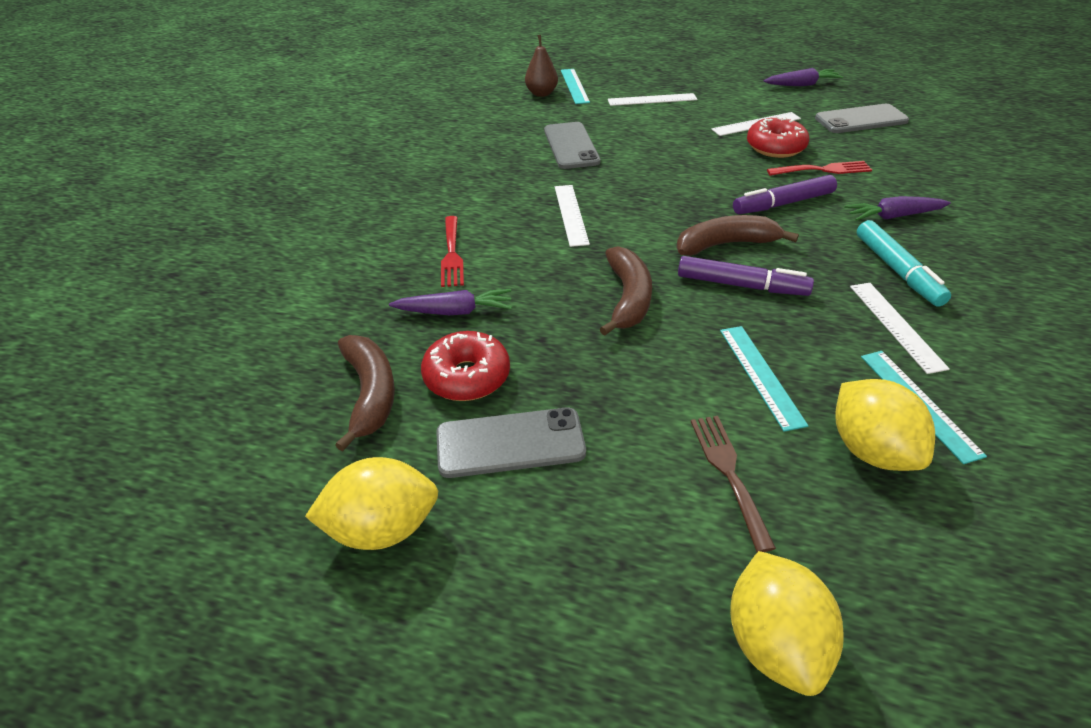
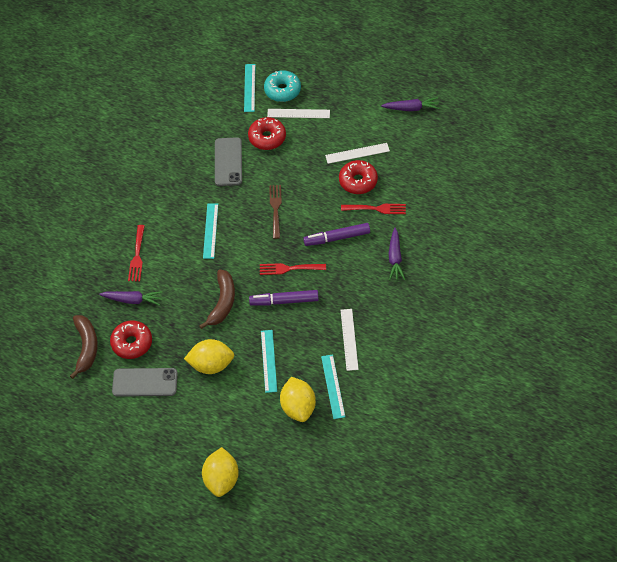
camera: 10 degrees right, 15 degrees up
yellow lemon [305,457,438,550] -> yellow lemon moved to [184,339,234,374]
brown pear [525,35,558,97] -> none
white ruler [555,185,590,247] -> turquoise ruler [203,204,218,259]
brown banana [676,215,799,256] -> red fork [260,263,326,275]
purple marker [678,256,814,296] -> purple marker turned 150 degrees clockwise [249,290,319,306]
brown fork [691,416,776,552] -> brown fork moved to [269,185,282,239]
grey phone [815,104,909,133] -> none
purple carrot [844,196,951,221] -> purple carrot turned 90 degrees counterclockwise [389,228,405,280]
turquoise marker [857,220,951,307] -> none
none -> red donut [248,117,286,150]
none -> turquoise donut [264,70,301,102]

